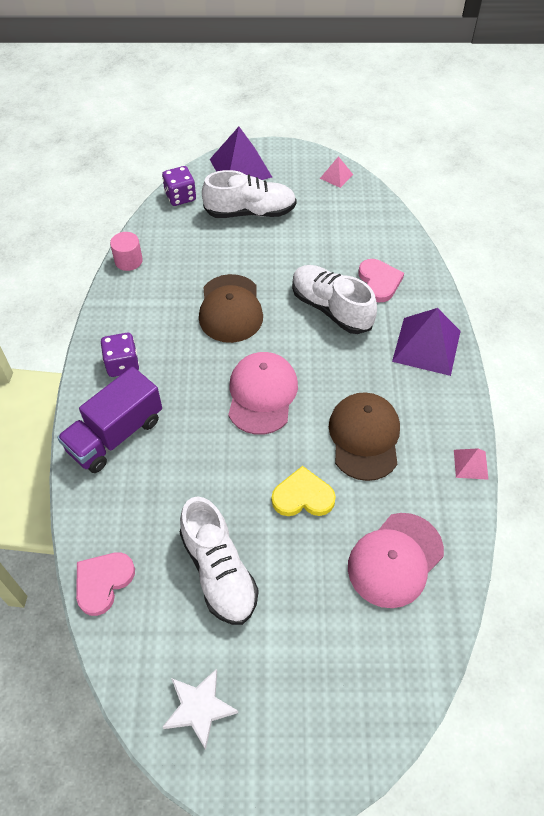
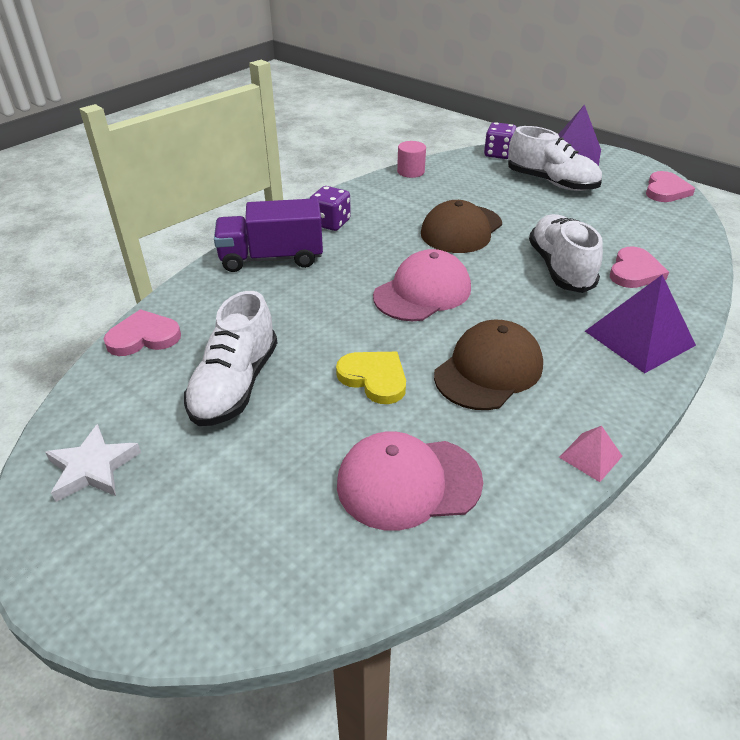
camera: 40 degrees right, 15 degrees down
pink pyramid [320,156,353,188] -> pink heart [646,171,695,202]

